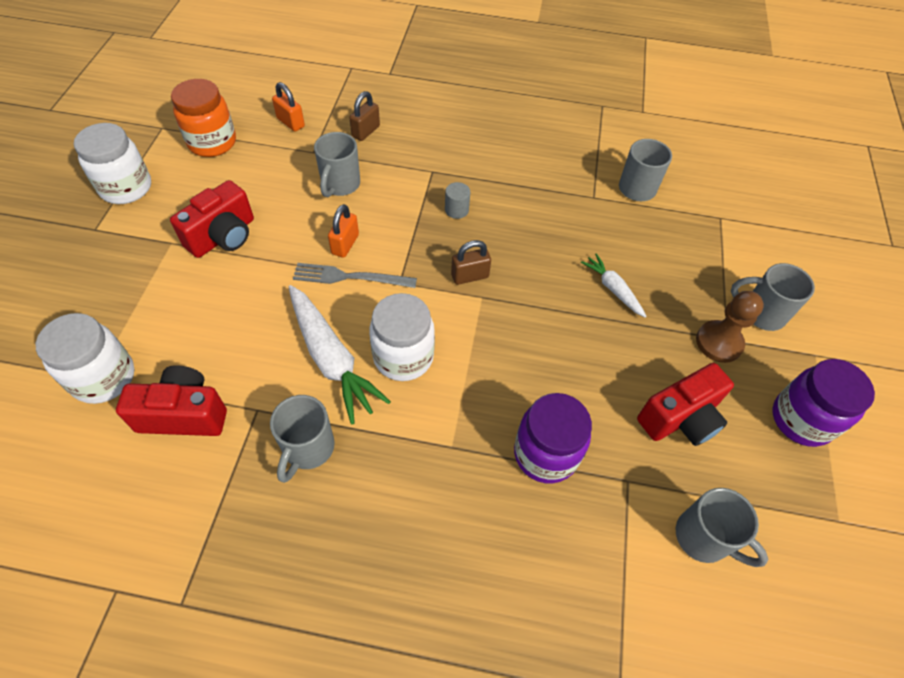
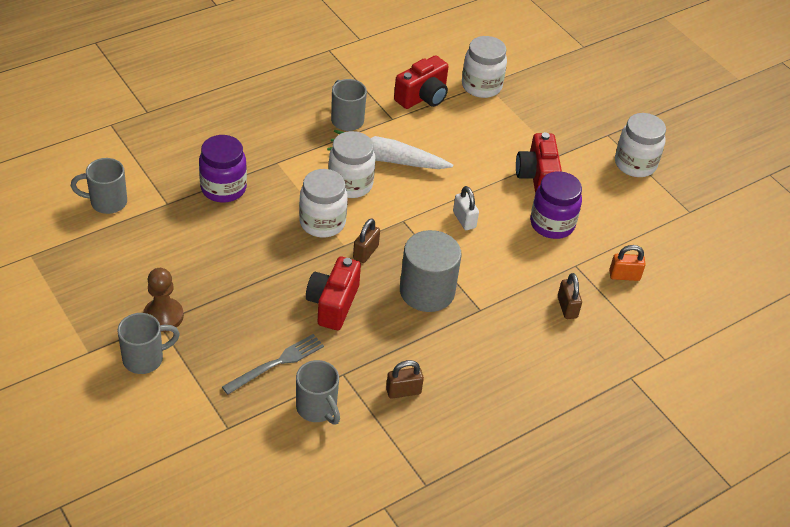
camera: 135 degrees right, 10 degrees down
orange jar [171,79,236,157] -> none
grey fork [293,263,417,288] -> grey fork moved to [222,334,324,395]
grey mug [314,132,360,197] -> none
orange padlock [328,204,359,258] -> white padlock [453,186,479,230]
grey cylinder [445,182,470,219] -> grey cylinder [400,230,461,312], size x2.44
white carrot [581,253,647,318] -> none
red camera [637,363,734,446] -> red camera moved to [306,256,361,330]
purple jar [773,359,875,447] -> purple jar moved to [530,171,582,239]
none -> white jar [299,169,348,237]
none -> brown padlock [386,360,424,399]

